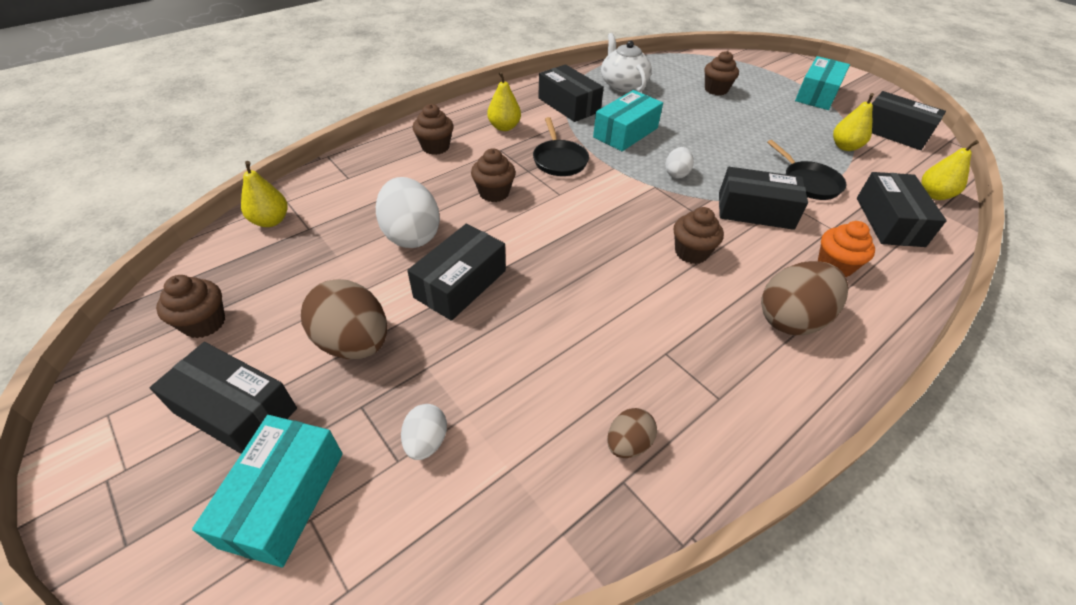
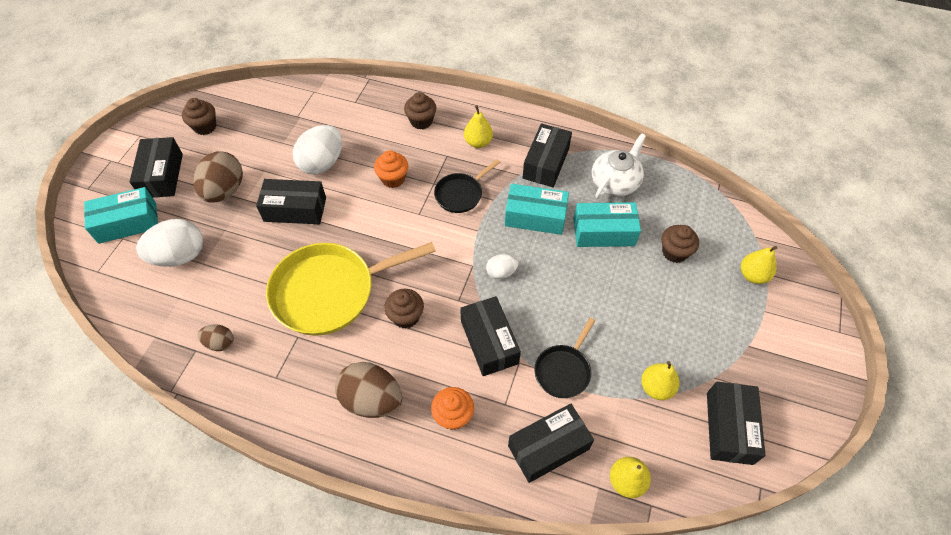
camera: 60 degrees right, 10 degrees up
yellow pear [241,161,288,227] -> yellow pear moved to [741,246,777,284]
white egg [401,404,447,460] -> white egg [136,219,203,267], size x1.89
brown cupcake [471,148,516,202] -> orange cupcake [374,150,408,188]
turquoise box [795,56,850,110] -> turquoise box moved to [574,202,641,247]
none -> yellow pan [266,242,436,336]

